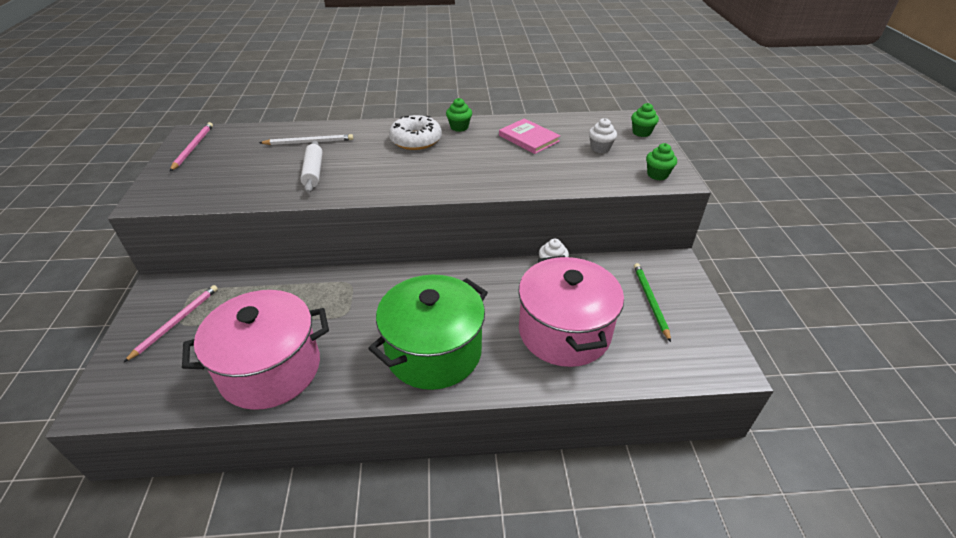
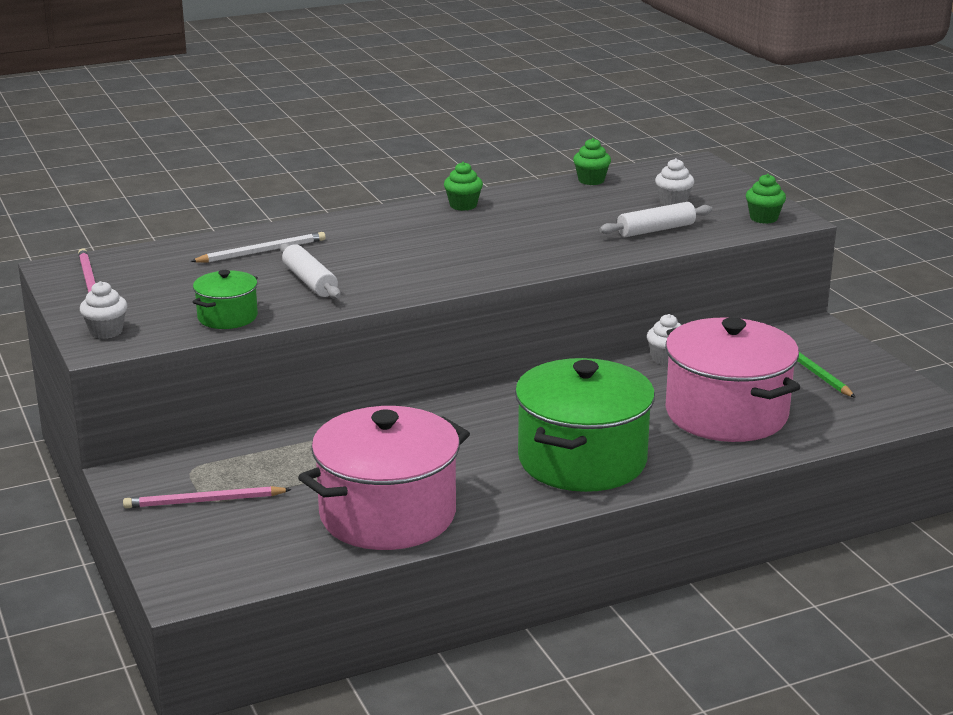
camera: 20 degrees left, 15 degrees down
pink pencil [124,285,218,362] -> pink pencil turned 105 degrees counterclockwise [123,486,291,508]
white donut [389,115,442,150] -> none
pink book [499,118,560,154] -> none
green cupcake [631,103,659,137] -> green cupcake moved to [573,138,611,185]
none -> white cupcake [80,281,127,339]
none -> green pot [193,270,258,329]
none -> white rolling pin [599,202,713,237]

